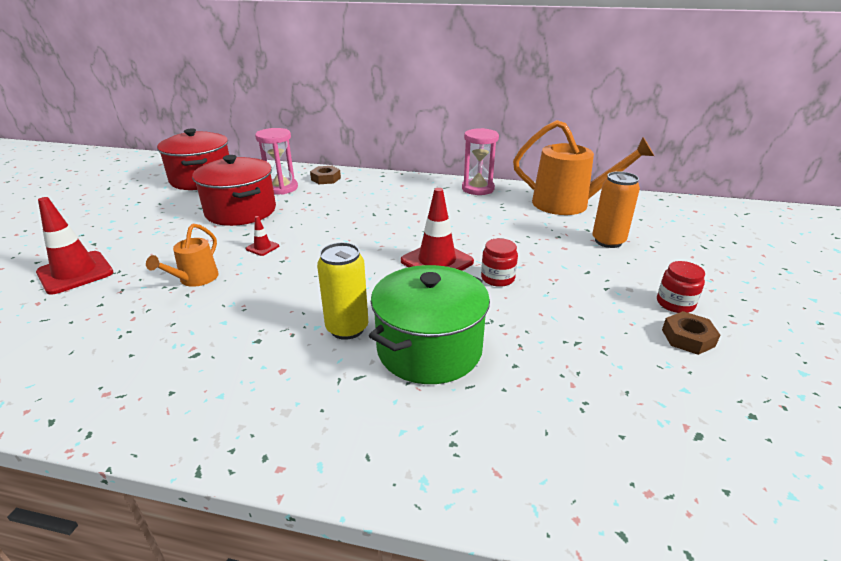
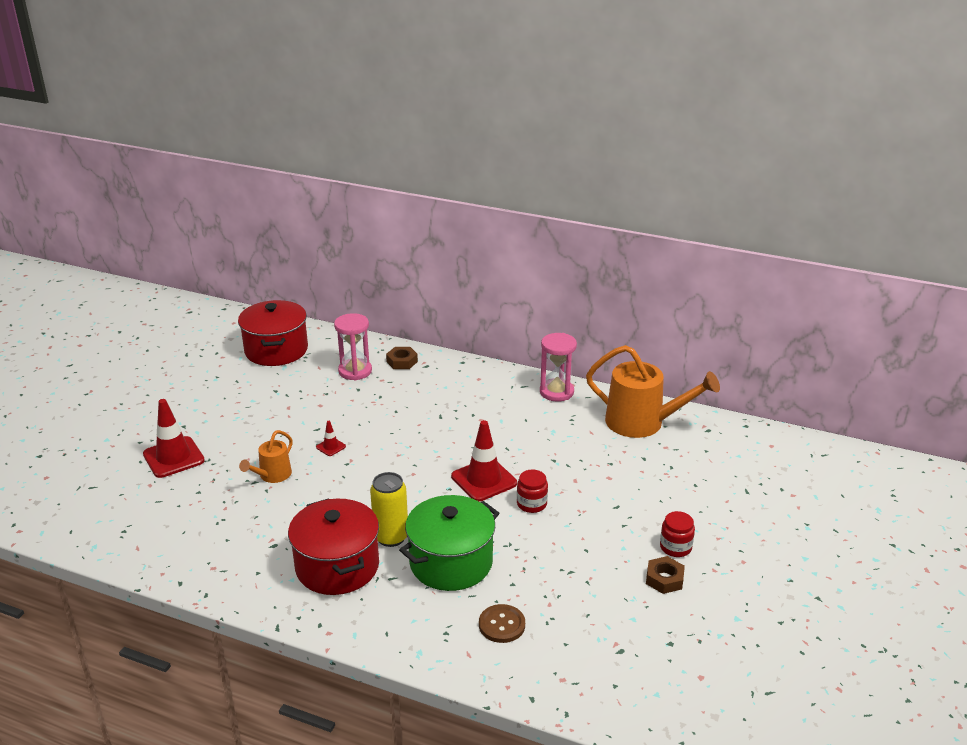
camera: 10 degrees right, 0 degrees up
red pot [192,155,276,226] -> red pot moved to [288,498,379,595]
orange can [592,171,640,248] -> none
none -> brown button [479,604,525,643]

